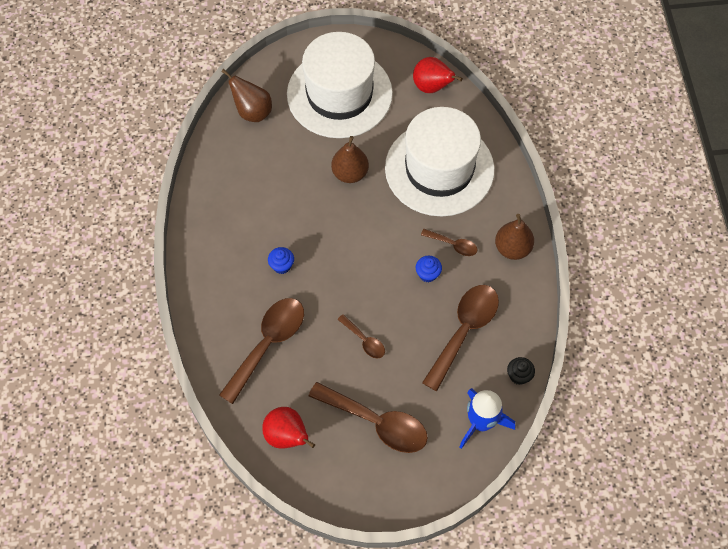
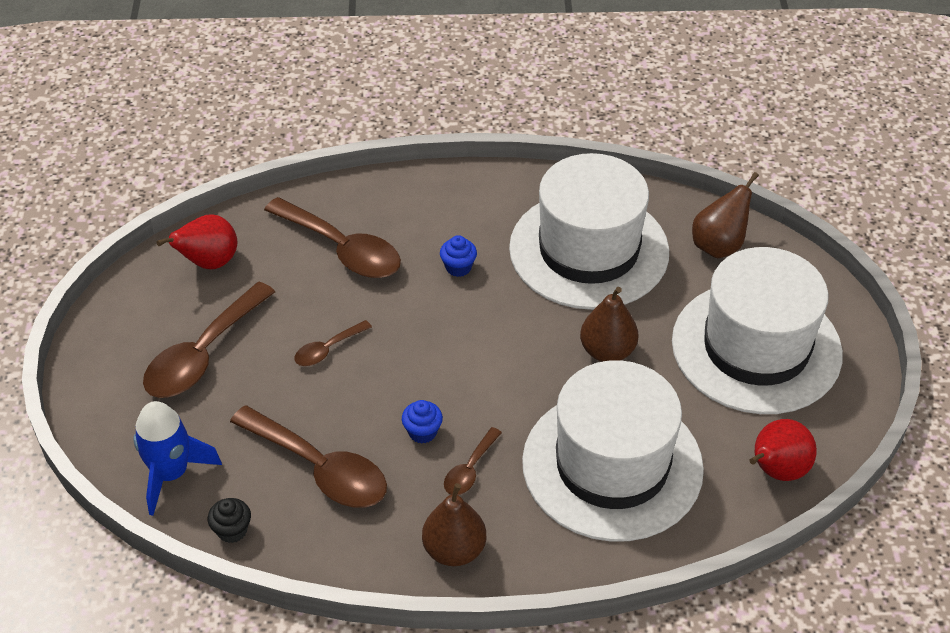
camera: 95 degrees right, 15 degrees down
none -> white hat [509,153,669,310]

